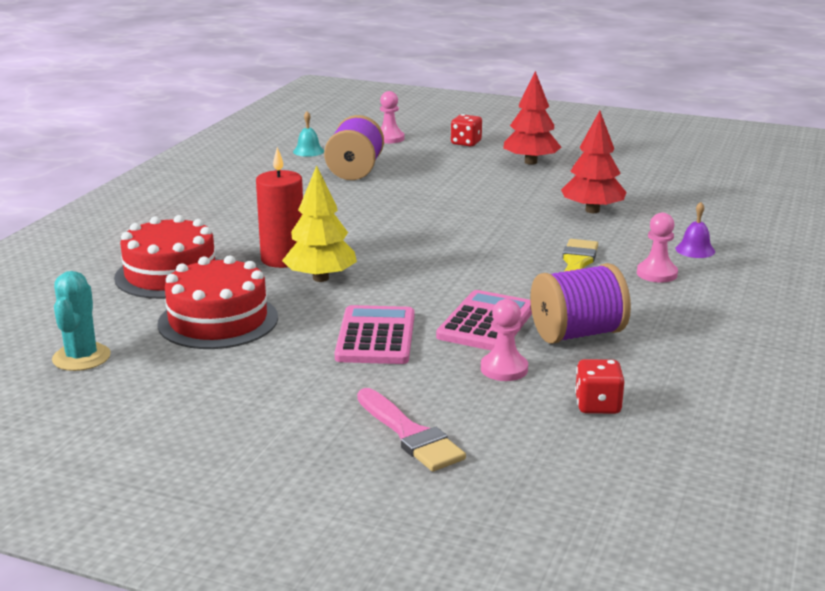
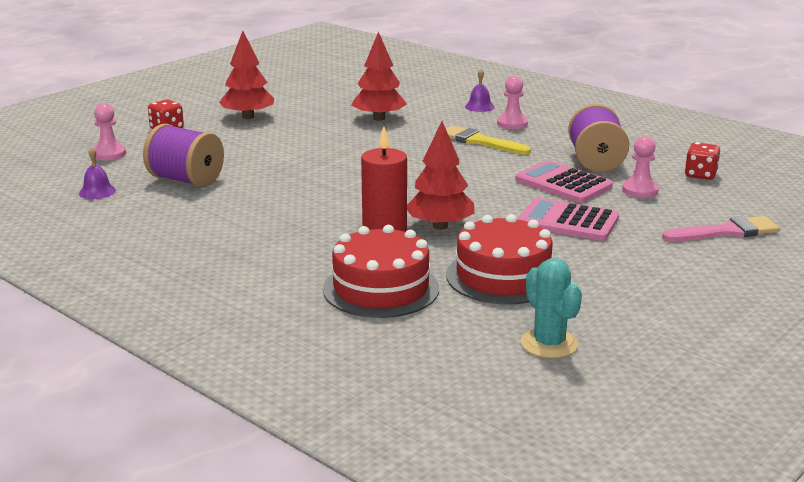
camera: 70 degrees left, 0 degrees up
turquoise cactus [52,271,111,371] -> turquoise cactus turned 45 degrees clockwise [521,258,582,358]
yellow tree [282,165,357,282] -> red tree [407,121,475,230]
turquoise bell [293,111,324,157] -> purple bell [79,147,116,199]

